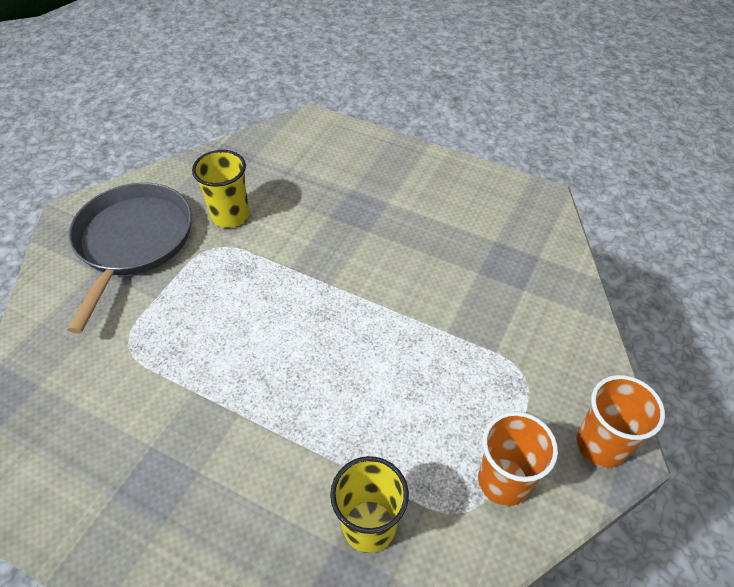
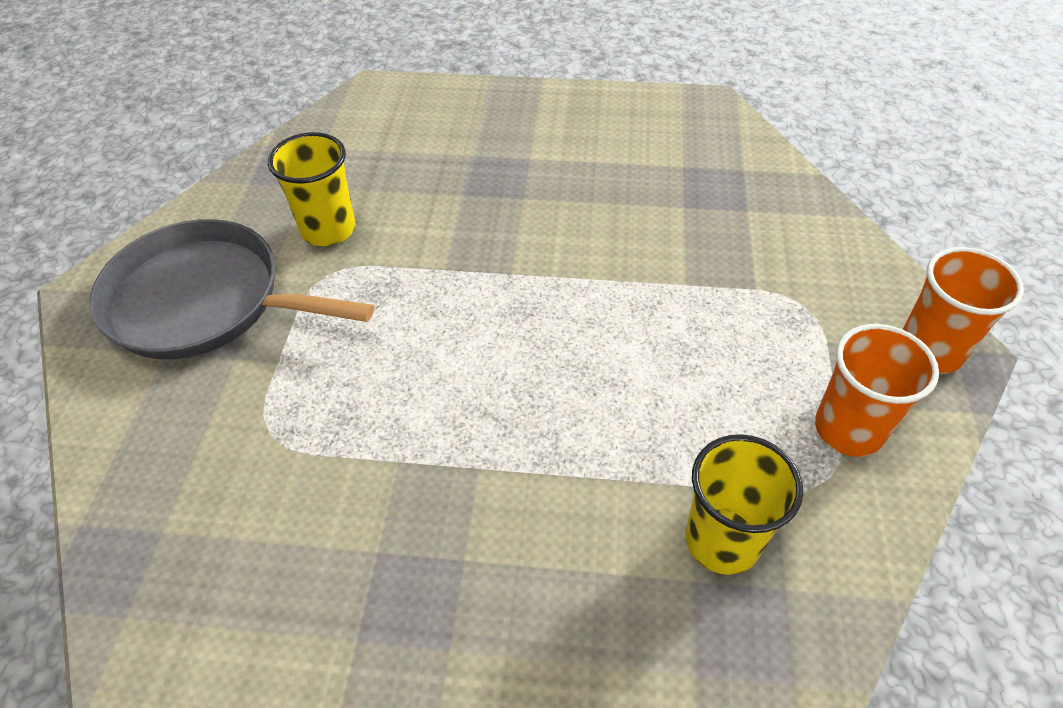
camera: 20 degrees left, 0 degrees up
grey pan [67,183,192,334] -> grey pan turned 60 degrees counterclockwise [90,219,374,359]

